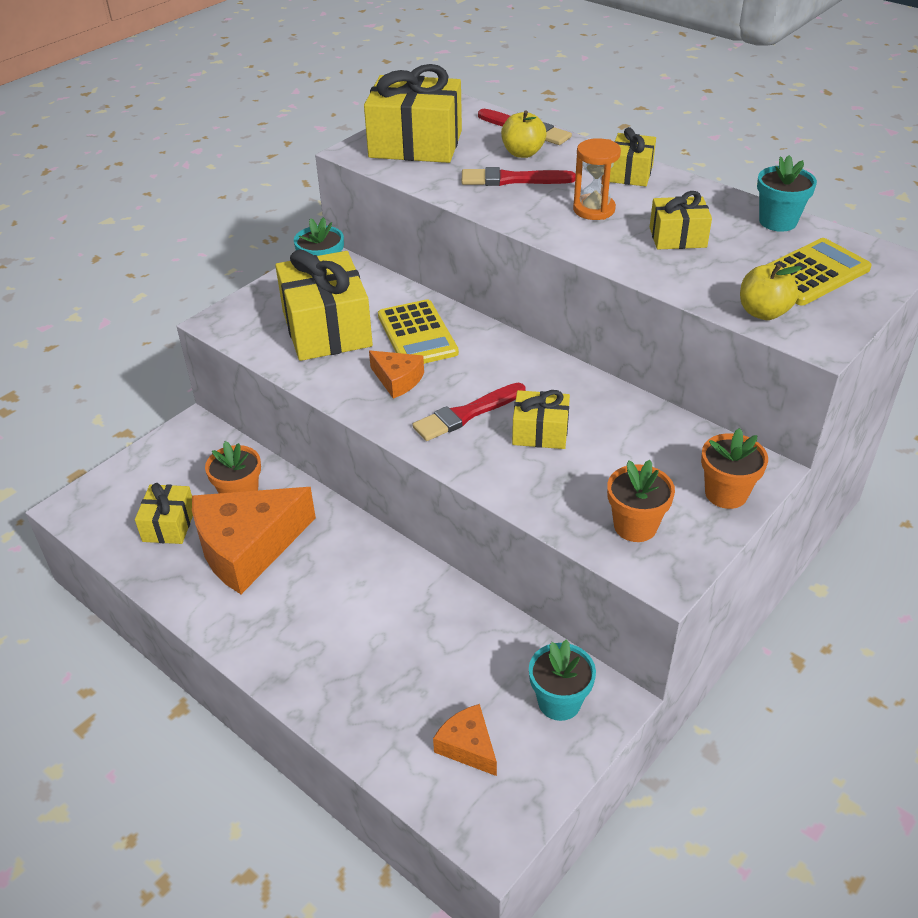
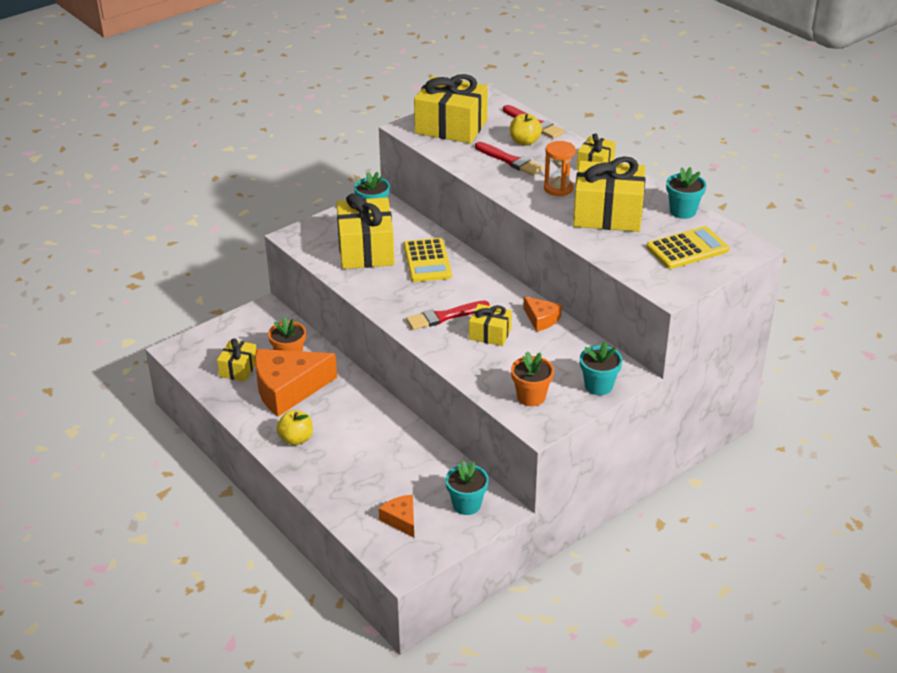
camera: 10 degrees right, 5 degrees down
orange cheese [369,351,424,399] -> orange cheese moved to [523,296,562,332]
red brush [462,167,576,186] -> red brush turned 150 degrees counterclockwise [475,142,543,176]
yellow gift [650,191,712,249] -> yellow gift [573,157,646,232], size x1.88
orange flower pot [701,428,768,509] -> turquoise flower pot [580,341,622,395]
yellow apple [740,264,802,320] -> yellow apple moved to [277,410,313,445]

